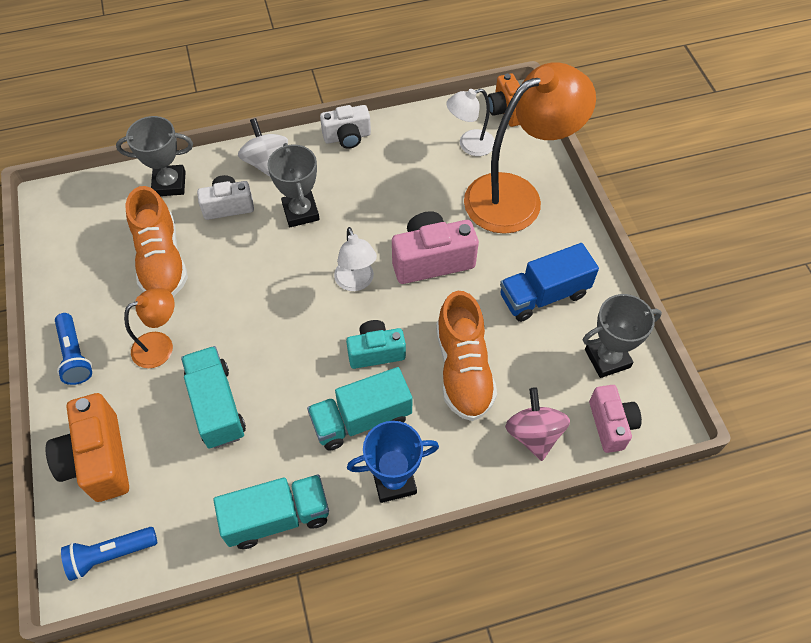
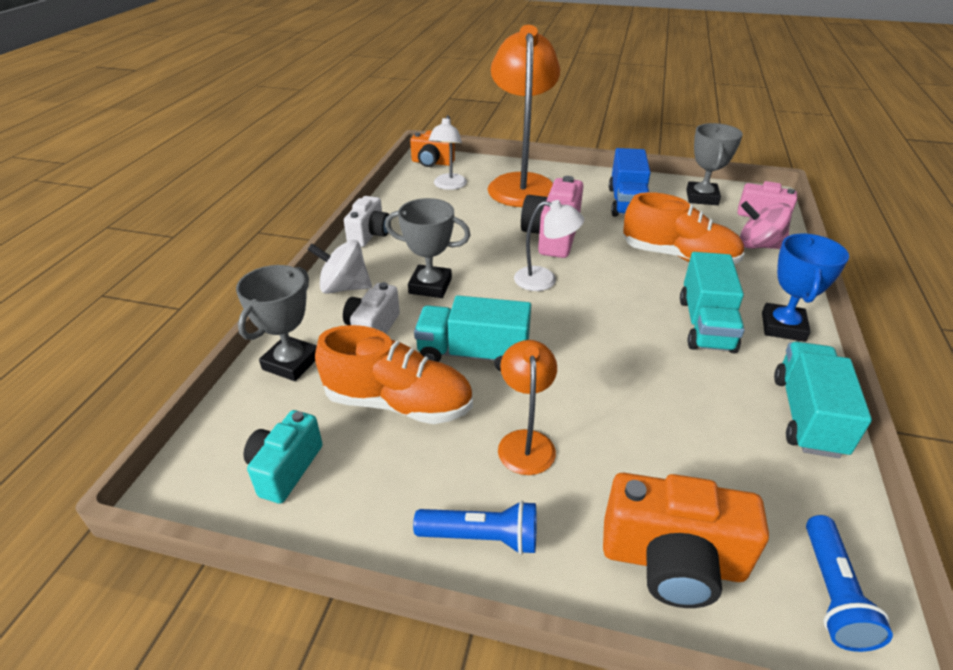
camera: 60 degrees left, 20 degrees down
turquoise truck [181,346,246,449] -> turquoise truck moved to [414,295,531,372]
turquoise camera [346,320,406,369] -> turquoise camera moved to [244,410,323,504]

